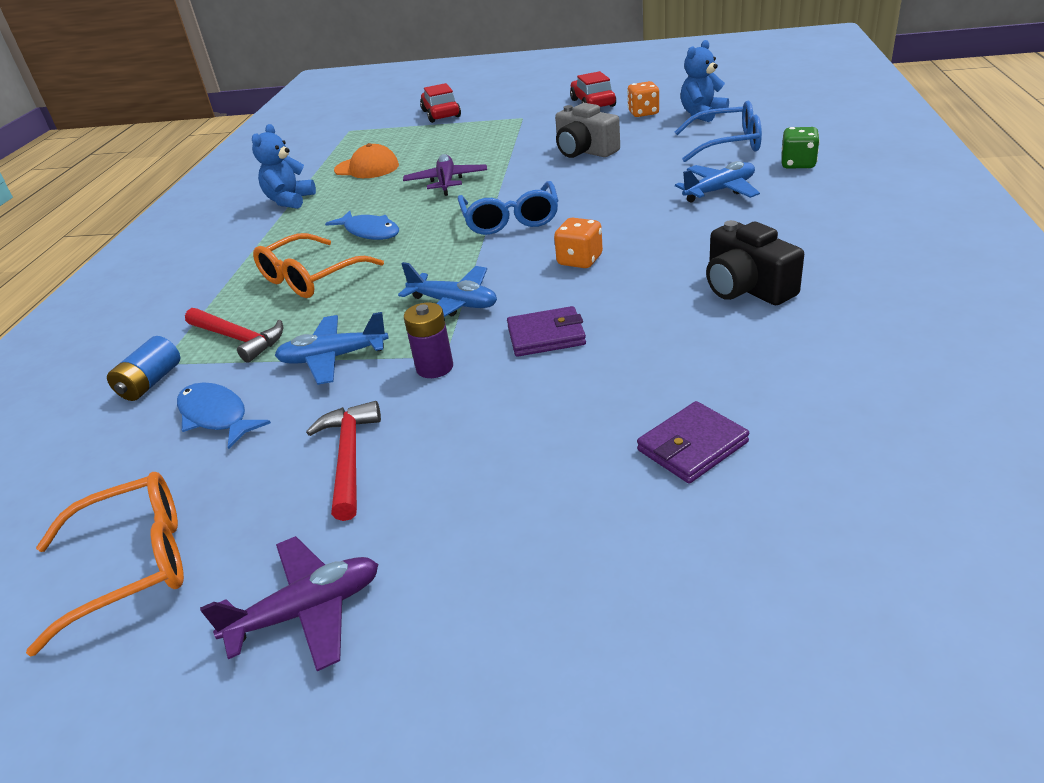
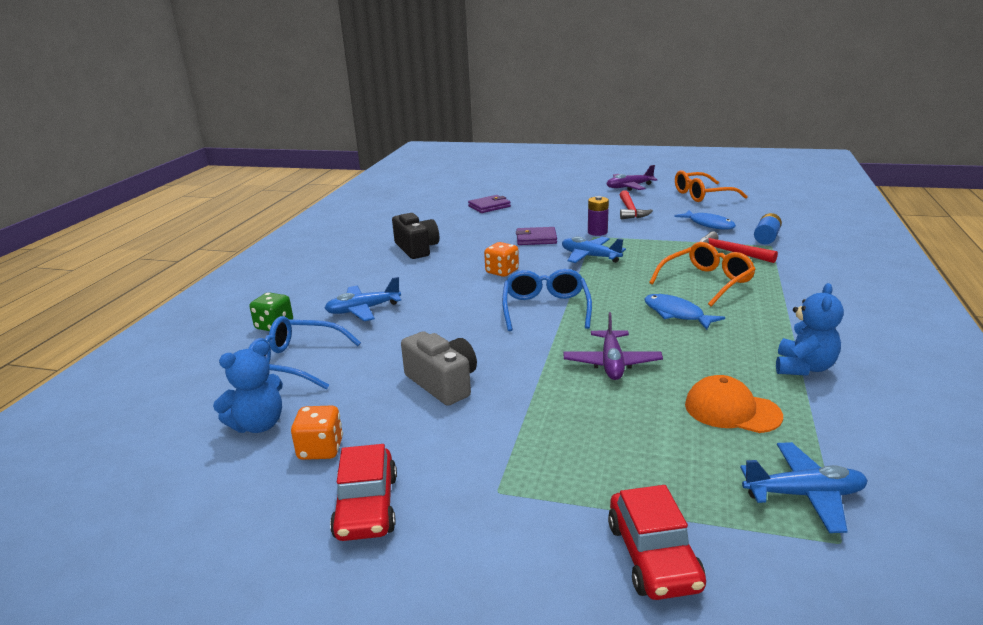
camera: 175 degrees left, 10 degrees down
blue plane [274,312,389,385] -> blue plane moved to [740,442,868,533]

